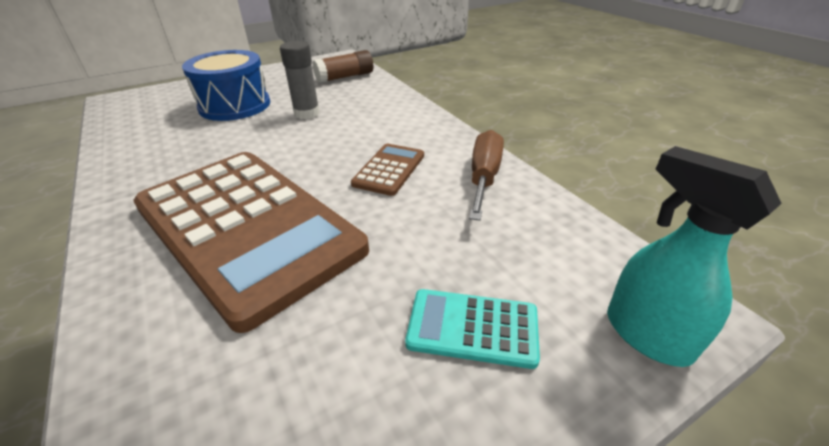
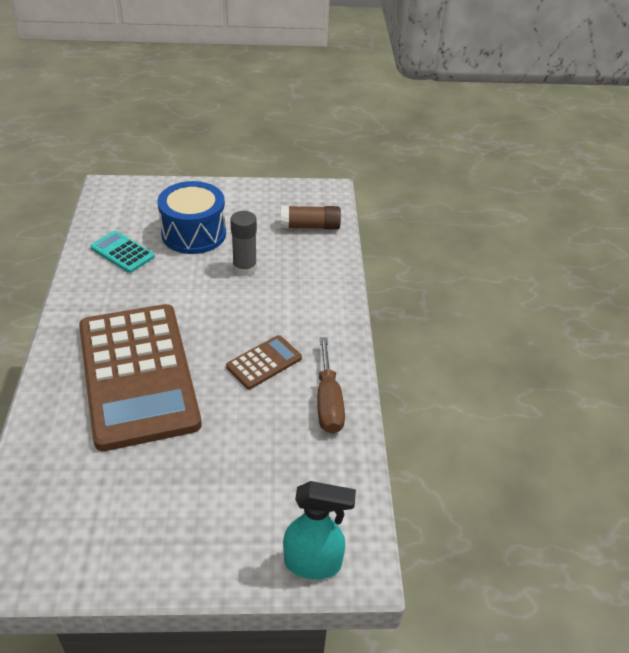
camera: 25 degrees right, 5 degrees up
turquoise calculator [405,289,540,369] -> turquoise calculator moved to [90,231,155,273]
brown screwdriver [469,130,504,221] -> brown screwdriver turned 135 degrees clockwise [317,337,345,434]
turquoise spray bottle [607,146,782,367] -> turquoise spray bottle turned 105 degrees clockwise [283,481,356,579]

